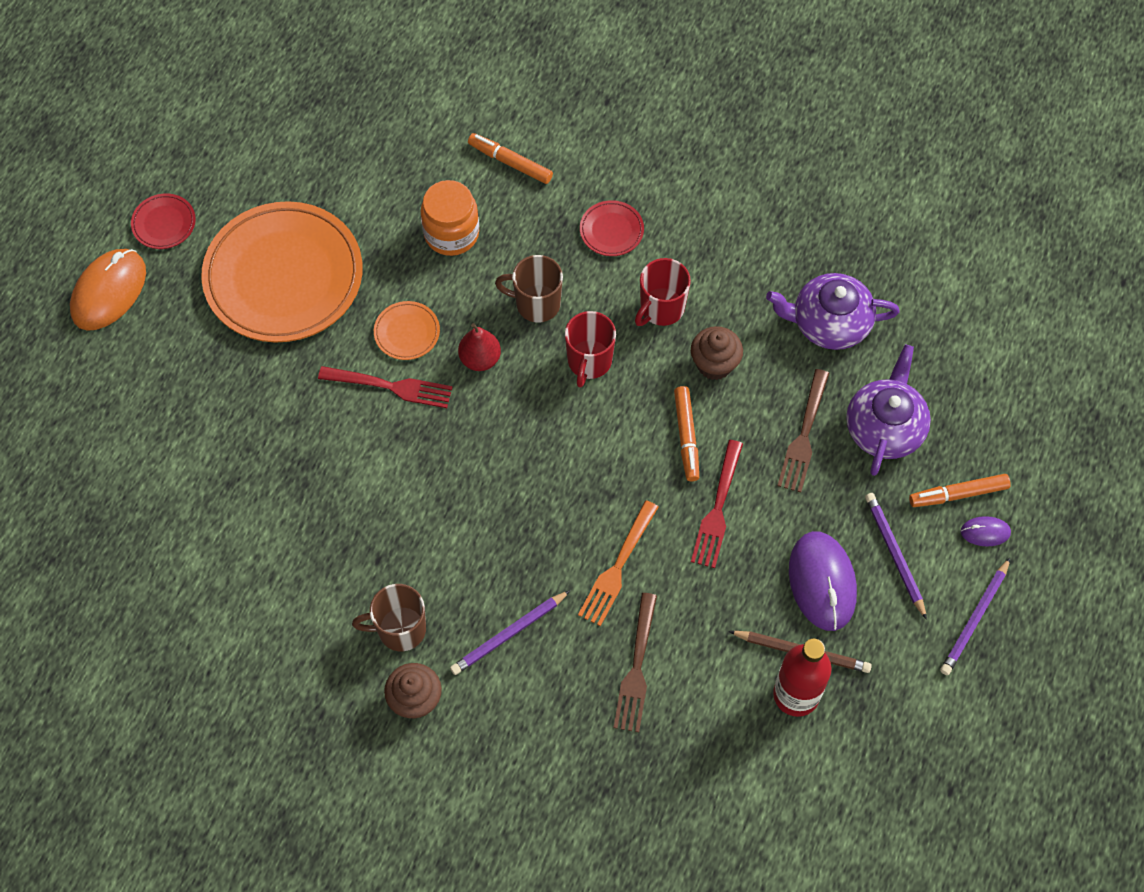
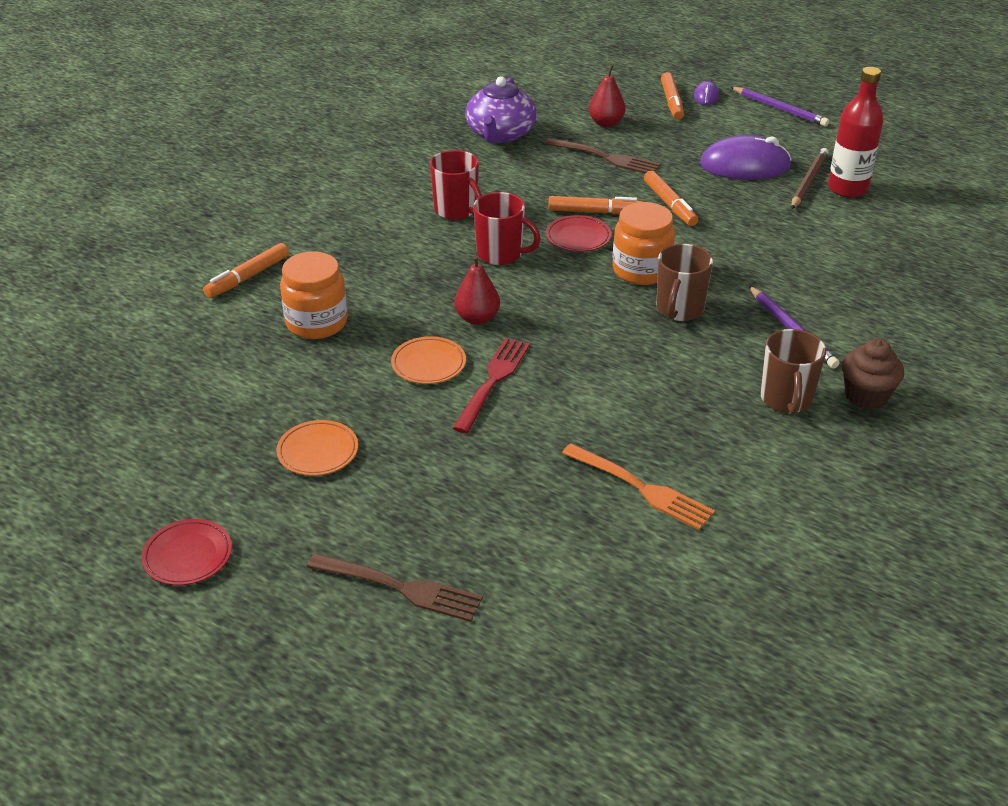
camera: 80 degrees left, 25 degrees down
orange mouse [70,249,146,331] -> none
orange plate [201,201,363,343] -> orange plate [276,420,358,476], size x0.41
brown mug [495,255,563,323] -> brown mug moved to [657,244,713,321]
orange fork [578,500,659,626] -> orange fork moved to [562,444,715,530]
red plate [580,200,644,256] -> red plate moved to [546,215,612,252]
brown fork [613,593,657,732] -> brown fork moved to [307,553,483,622]
brown cupcake [691,326,743,380] -> none
red fork [691,440,743,568] -> orange marker [644,171,698,226]
purple teapot [846,344,931,476] -> red pear [589,65,625,127]
purple pencil [865,493,927,620] -> none
none -> orange jar [612,202,675,285]

